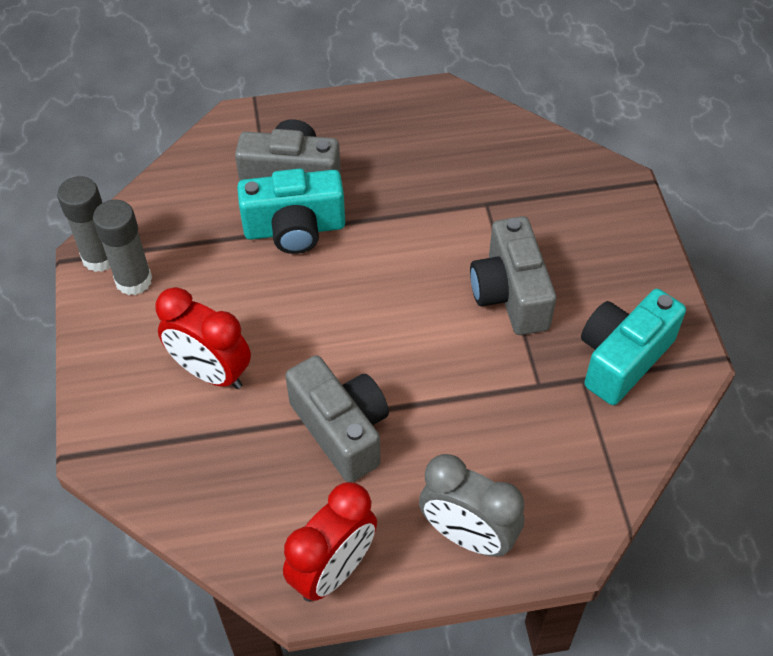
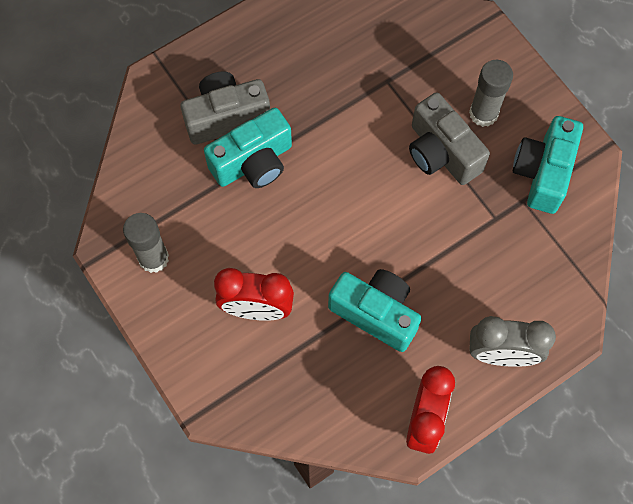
camera: 25 degrees left, 15 degrees up
grey glue stick [57,176,110,272] -> grey glue stick moved to [469,60,513,127]
grey camera [285,355,389,482] -> turquoise camera [328,269,421,352]

